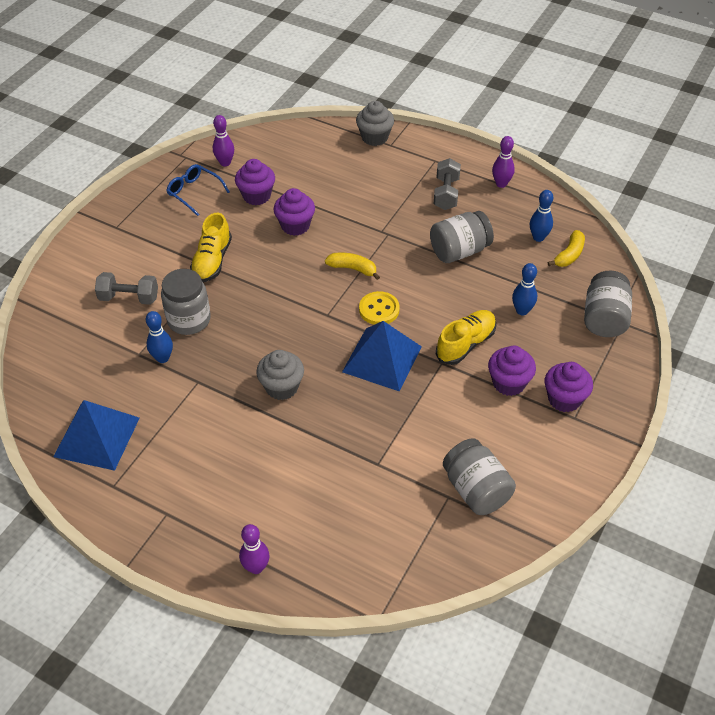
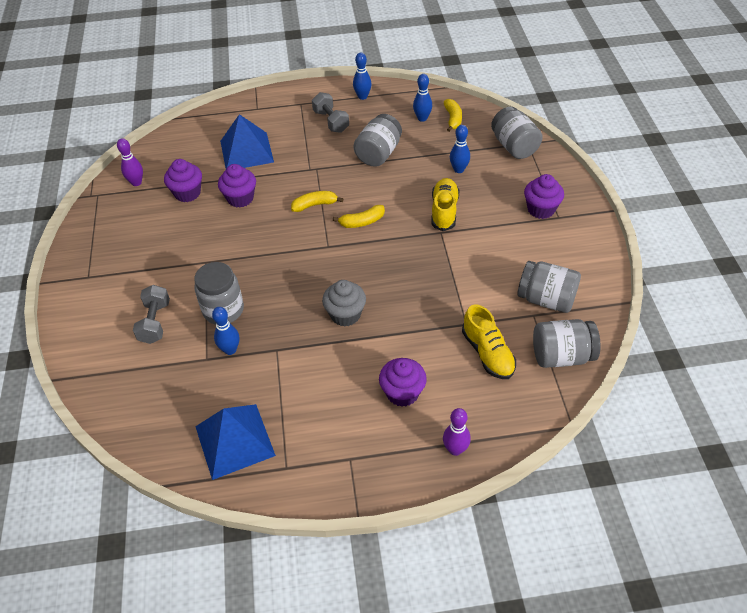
camera: 35 degrees left, 0 degrees up
grey dumbbell [95,272,158,305] -> grey dumbbell turned 60 degrees counterclockwise [133,285,170,344]
blue glasses [166,164,230,216] -> none
yellow shoe [190,213,232,282] -> yellow shoe moved to [462,304,516,379]
blue pyramid [342,321,422,392] -> blue pyramid moved to [220,114,274,169]
grey cupcake [356,101,394,146] -> none
yellow button [359,291,400,325] -> yellow banana [333,205,385,228]
purple cupcake [488,345,536,396] -> purple cupcake moved to [379,358,427,407]
purple bowling pin [492,136,515,188] -> blue bowling pin [353,52,372,100]
none -> grey jar [533,319,601,368]

